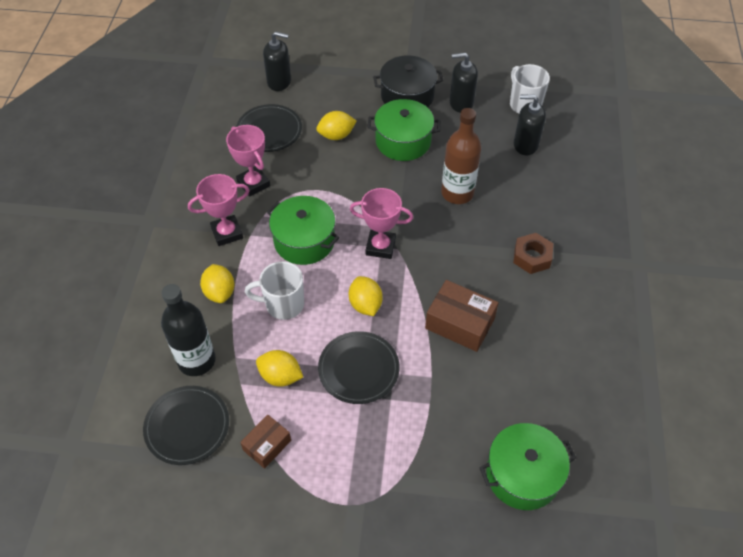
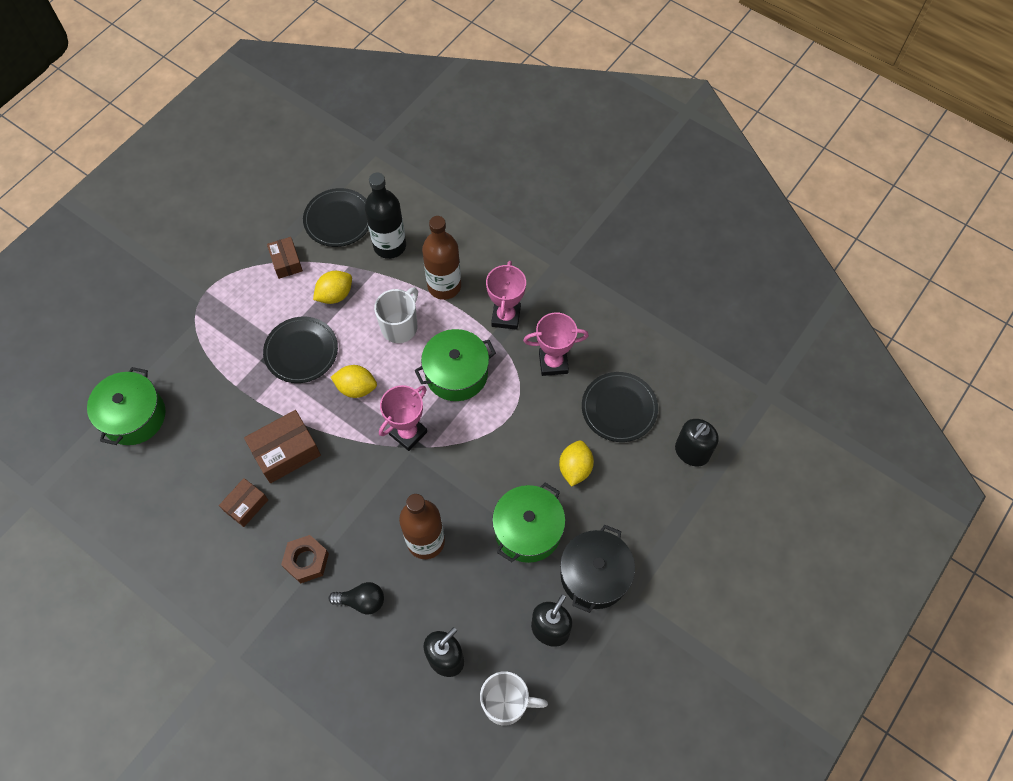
camera: 120 degrees right, 10 degrees up
yellow lemon [200,264,235,303] -> brown bottle [422,216,461,300]
none -> brown box [219,478,268,527]
none -> black light bulb [329,582,384,615]

